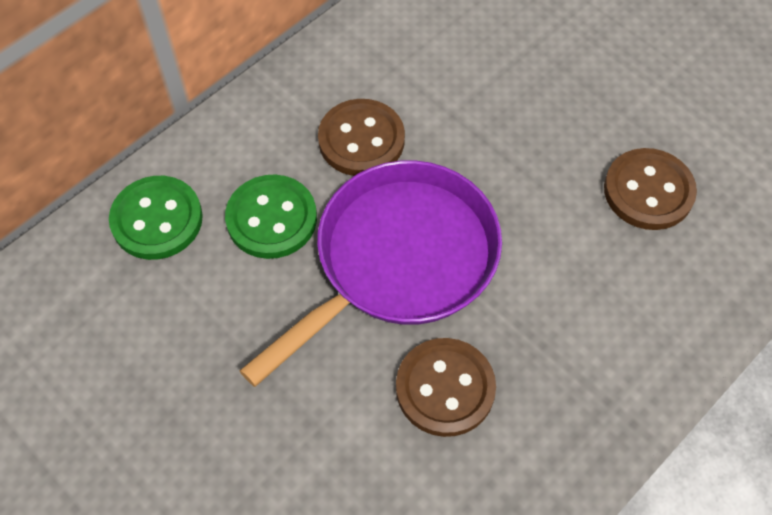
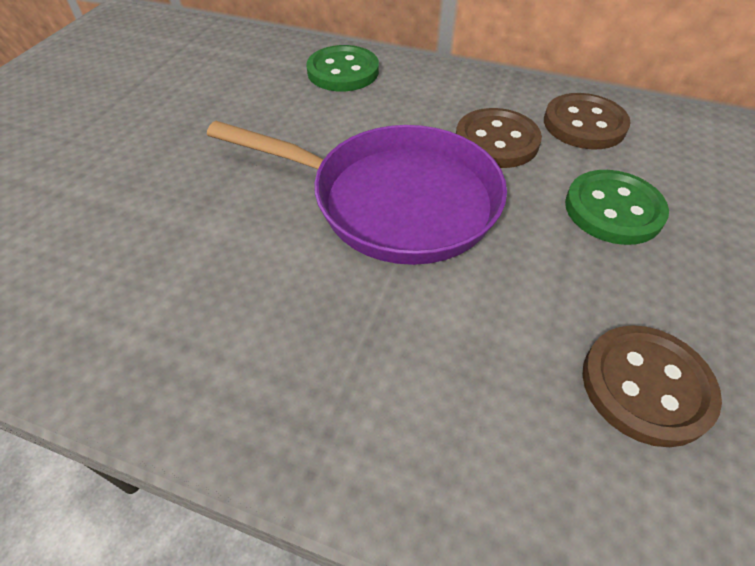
camera: 65 degrees right, 10 degrees down
green button [225,174,317,259] -> green button moved to [565,170,669,245]
brown button [396,338,496,437] -> brown button moved to [544,93,631,149]

